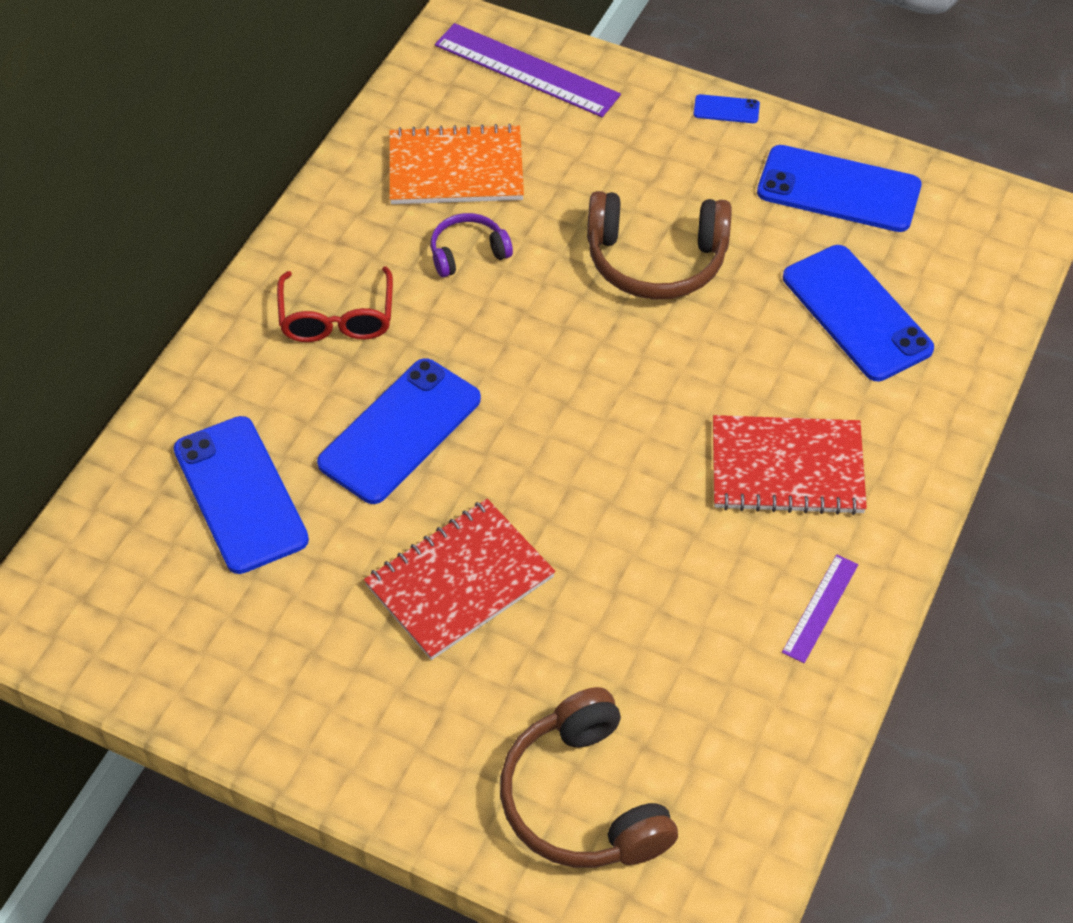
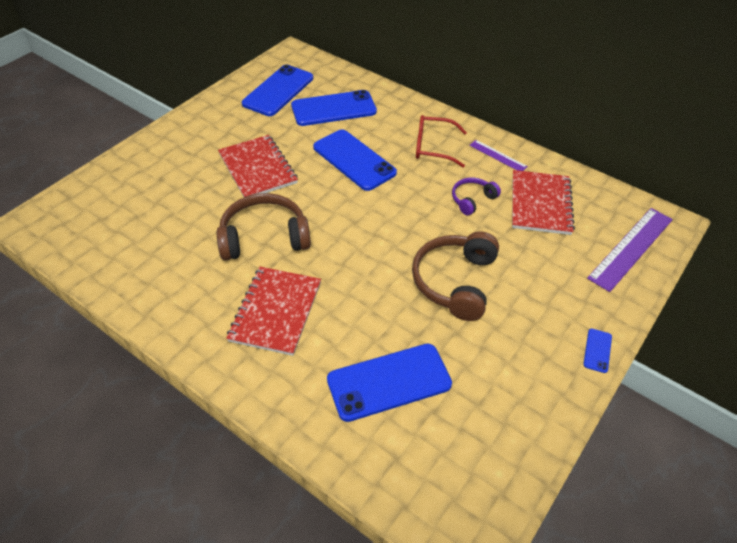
camera: 100 degrees right, 5 degrees down
orange notebook [389,124,524,204] -> red notebook [512,170,575,235]
purple headphones [431,213,513,277] -> purple headphones turned 120 degrees counterclockwise [452,178,501,215]
brown headphones [500,687,678,868] -> brown headphones moved to [216,193,311,260]
blue phone [757,145,921,232] -> blue phone moved to [242,65,313,116]
purple ruler [782,554,858,663] -> purple ruler moved to [469,140,528,171]

